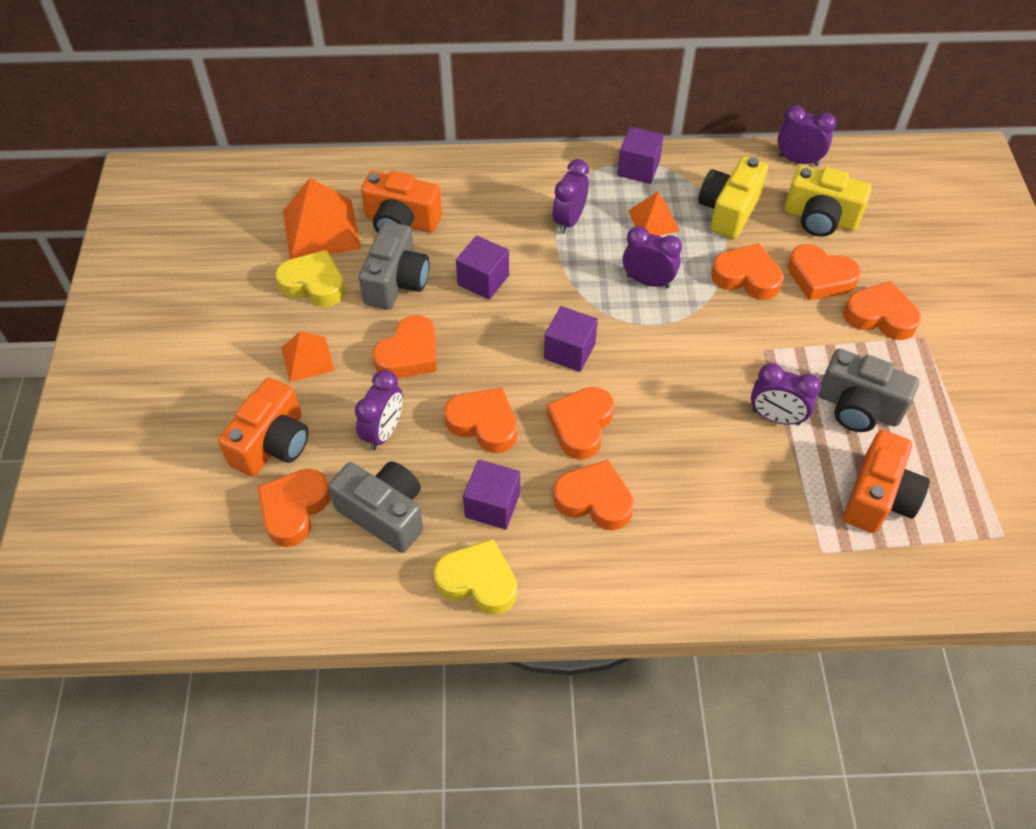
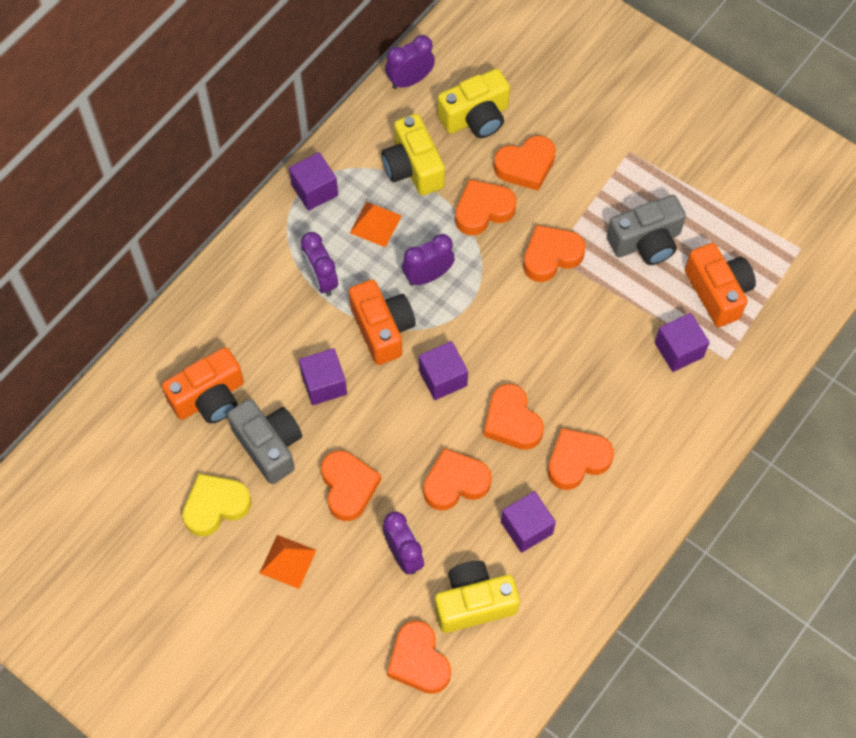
camera: 50 degrees left, 10 degrees up
orange camera [218,378,309,477] -> orange camera moved to [349,280,416,365]
orange pyramid [283,178,361,259] -> none
grey camera [328,461,423,553] -> yellow camera [435,561,520,633]
yellow heart [434,539,517,615] -> none
purple clock [751,363,821,425] -> none
orange heart [844,281,921,340] -> orange heart moved to [523,225,585,282]
none -> purple cube [655,313,710,372]

